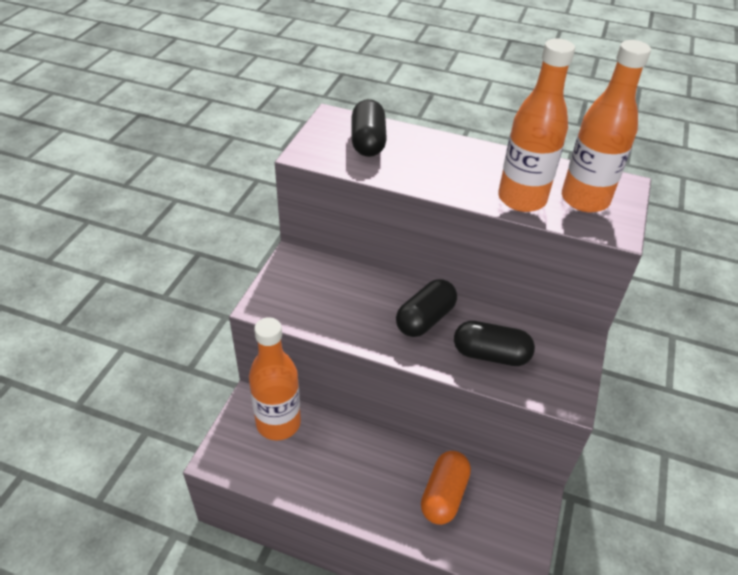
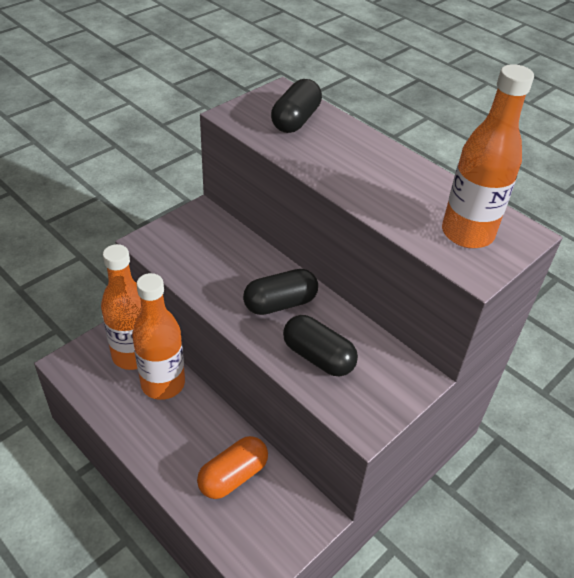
camera: 25 degrees right, 0 degrees up
orange bottle [498,38,575,212] -> orange bottle moved to [132,273,185,400]

